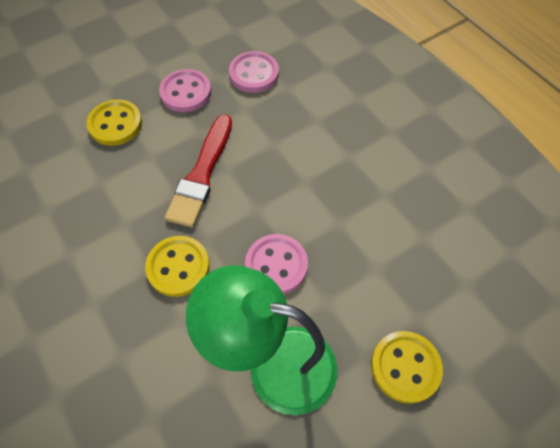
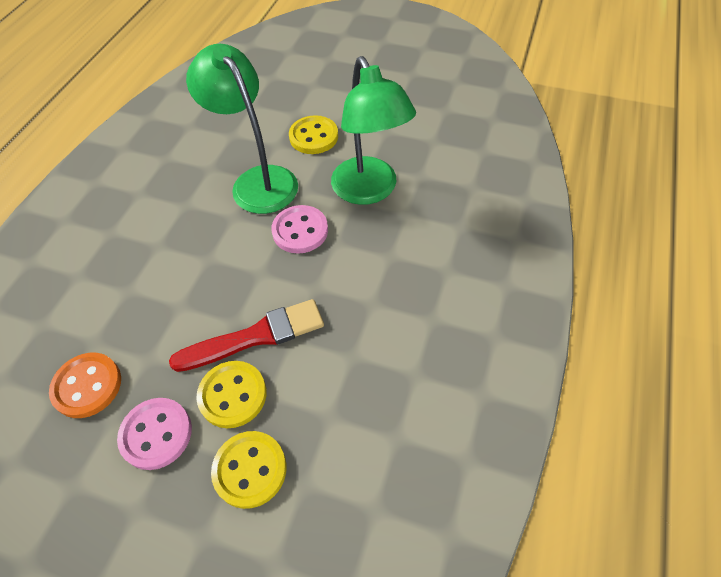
camera: 125 degrees left, 5 degrees down
yellow button [145,236,210,297] -> yellow button moved to [196,361,267,428]
pink button [229,51,279,93] -> orange button [49,353,121,418]
none -> green lamp [186,44,298,214]

